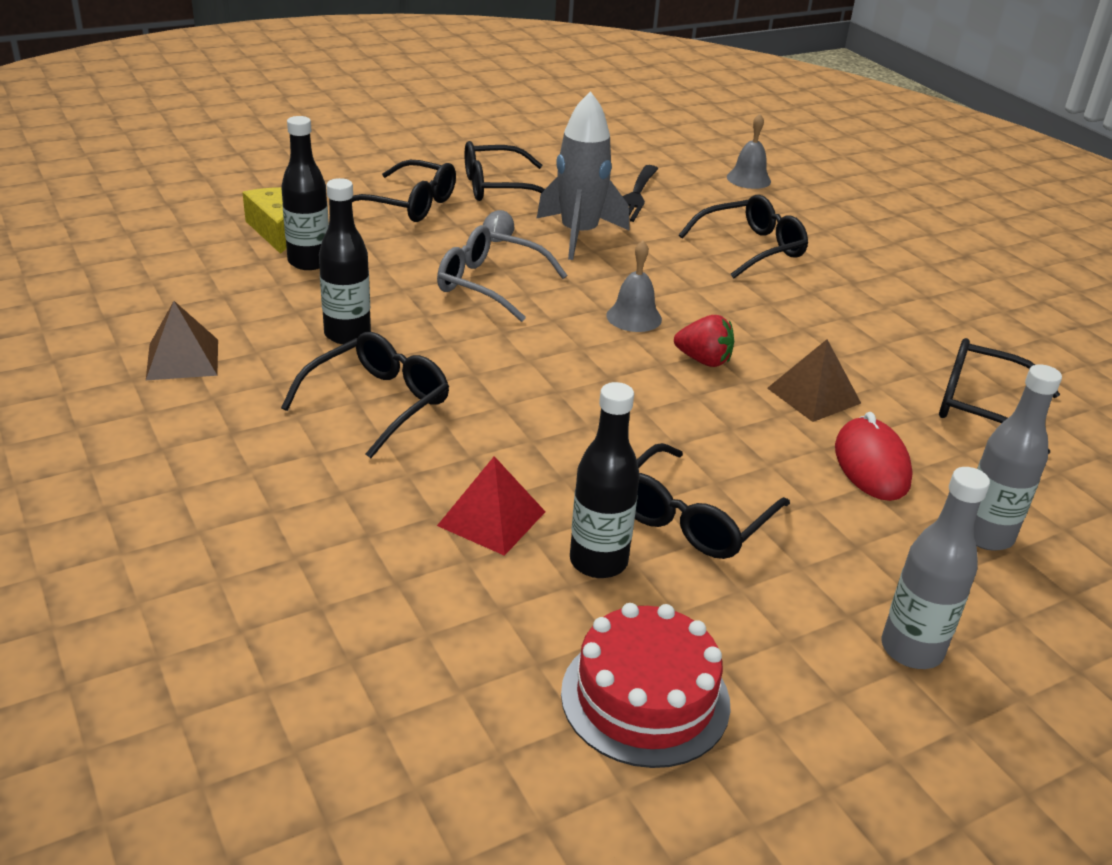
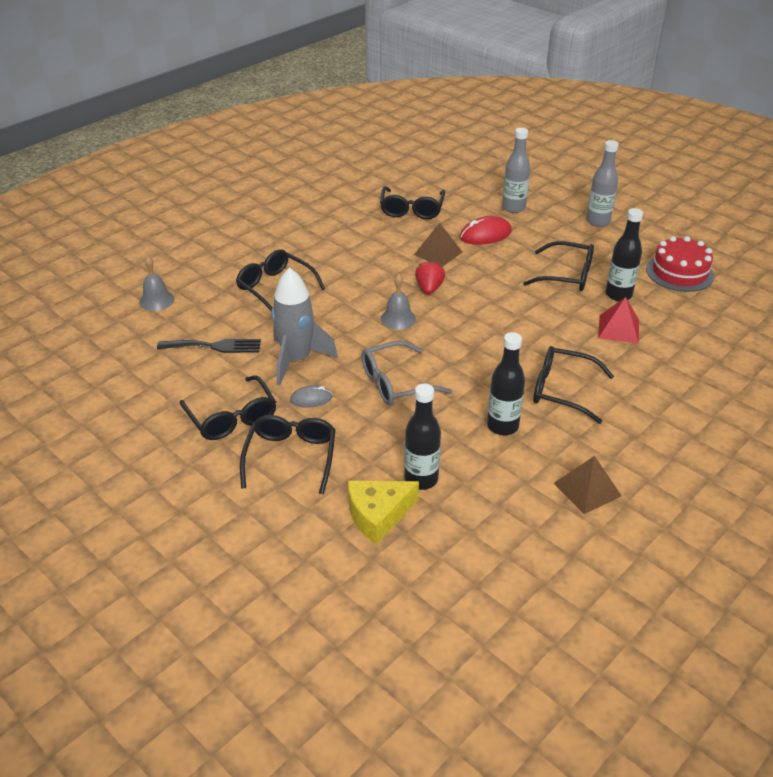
camera: 105 degrees left, 5 degrees up
grey glasses [437,225,567,322] -> grey glasses turned 60 degrees clockwise [362,341,452,405]

